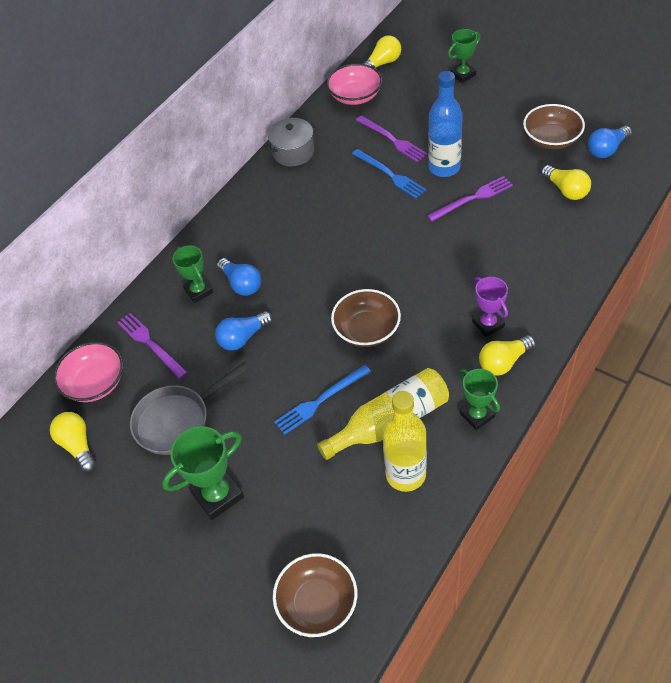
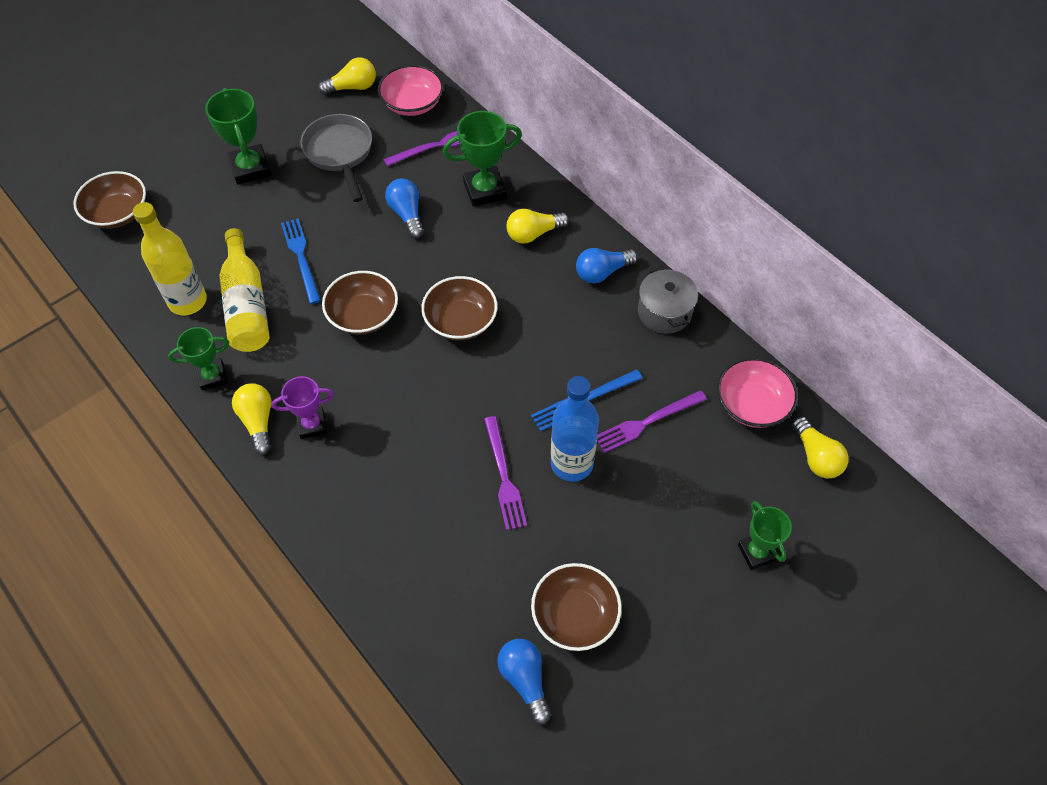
camera: 100 degrees right, 5 degrees up
green trophy [172,245,213,303] -> green trophy [443,111,522,207], size x1.51
blue light bulb [217,258,261,296] -> blue light bulb moved to [576,248,638,284]
yellow light bulb [541,165,591,200] -> yellow light bulb moved to [507,209,569,244]
none -> brown bowl [421,276,497,340]

